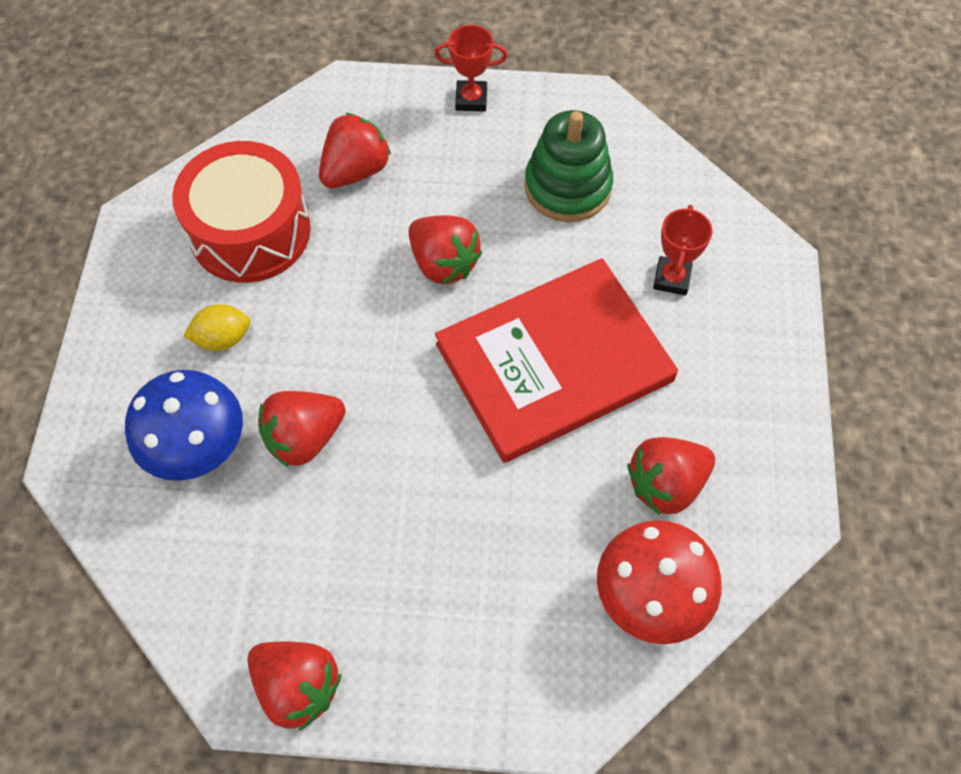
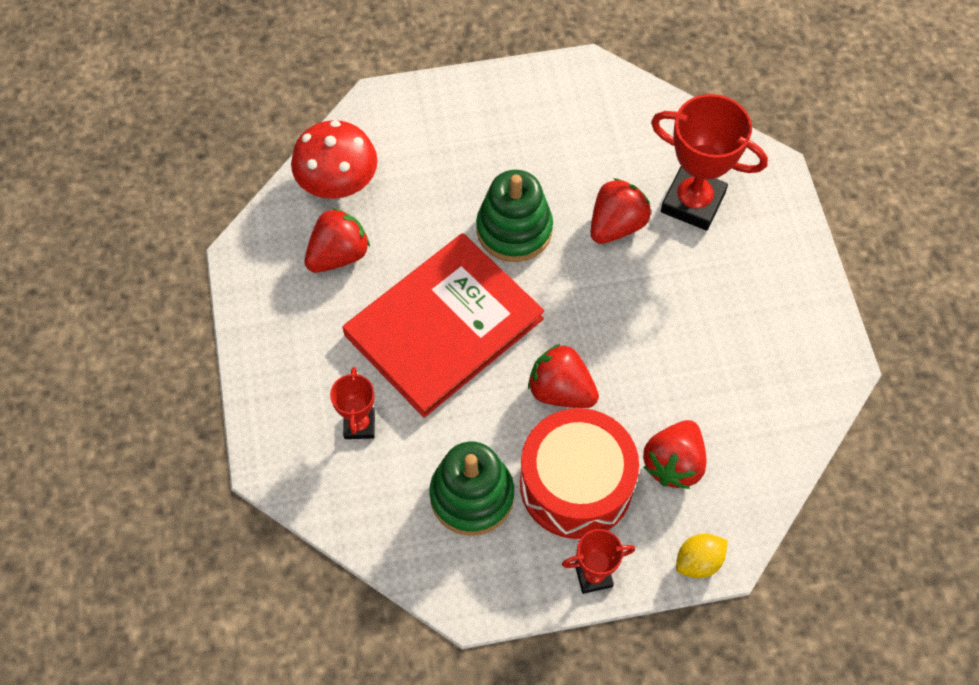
camera: 165 degrees right, 0 degrees up
blue mushroom [125,370,243,481] -> red trophy [651,94,768,231]
red drum [172,141,311,283] -> red drum moved to [520,408,639,539]
yellow lemon [183,304,250,351] -> yellow lemon moved to [676,534,728,578]
red strawberry [247,642,341,731] -> none
none -> green stacking toy [476,170,553,262]

